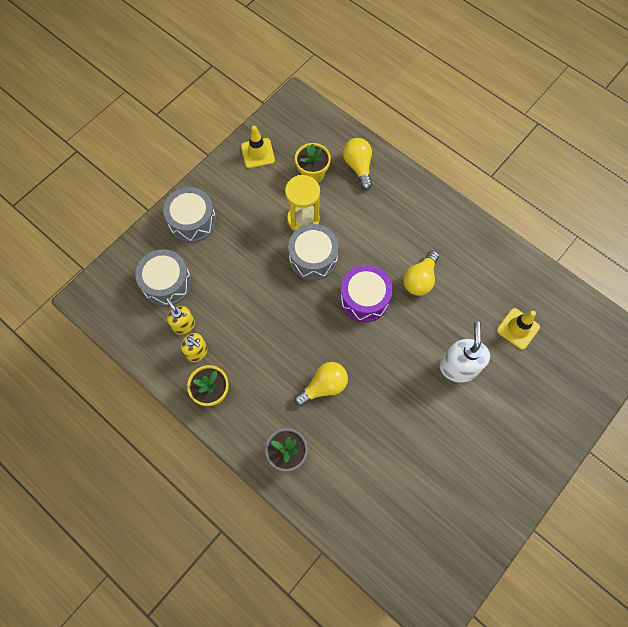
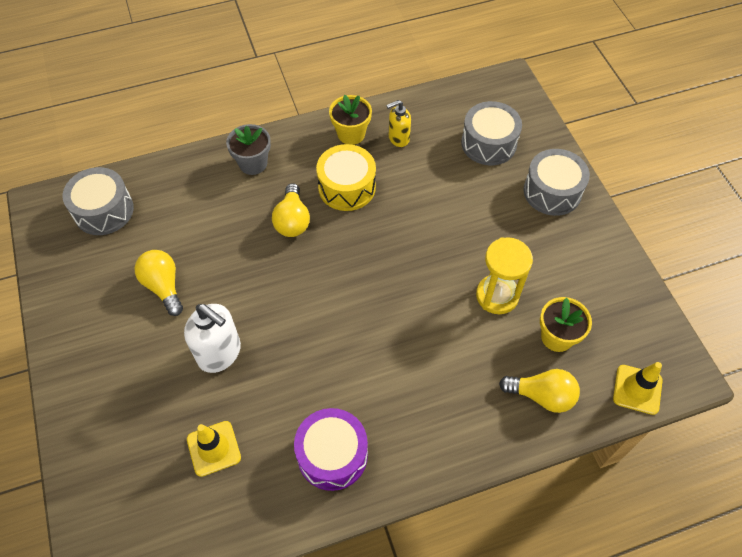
camera: 120 degrees right, 10 degrees down
yellow soap dispenser [166,298,195,335] -> none
yellow traffic cone [241,126,275,168] -> yellow traffic cone moved to [613,362,663,415]
grey drum [288,224,338,280] -> grey drum moved to [62,167,134,235]
purple drum [340,265,393,322] -> purple drum moved to [294,408,368,491]
yellow light bulb [403,250,439,296] -> yellow light bulb moved to [134,250,183,316]
none -> yellow drum [316,144,376,211]

